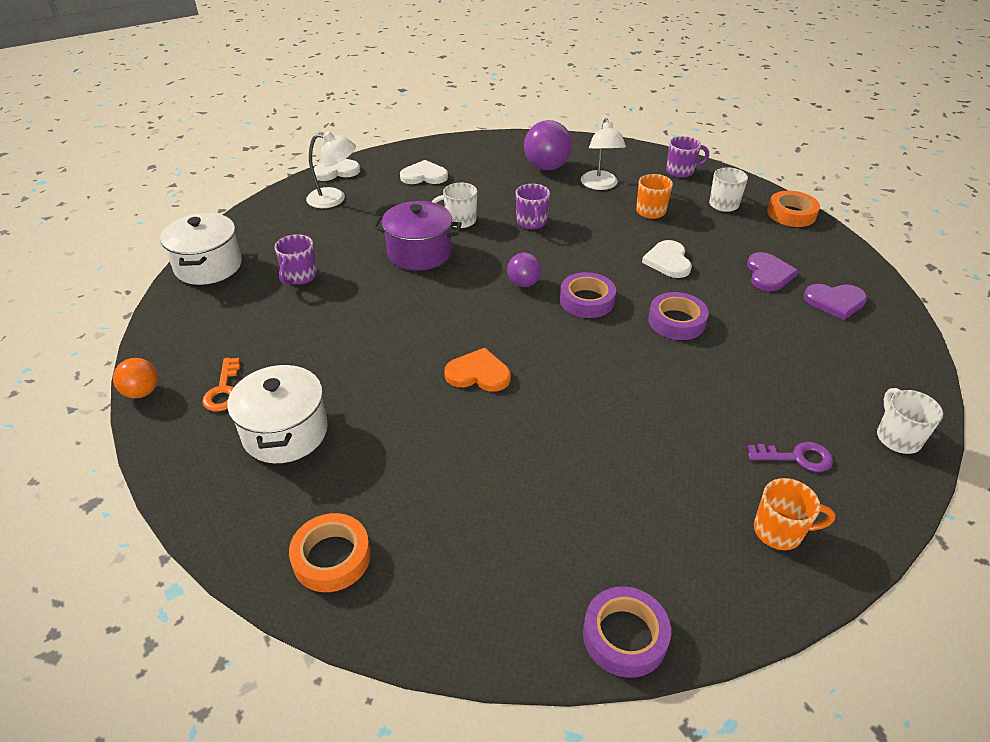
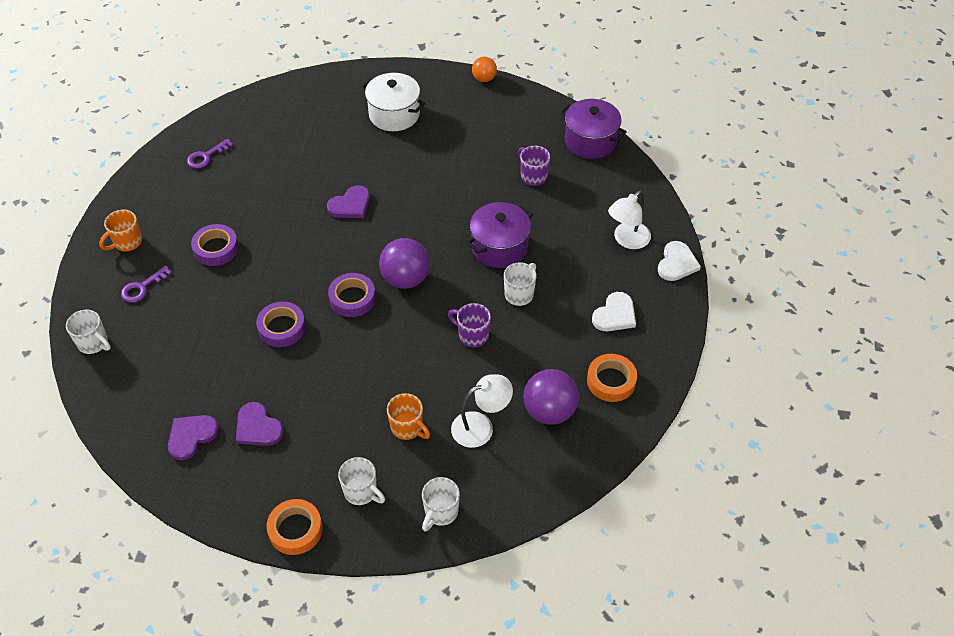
camera: 130 degrees right, 10 degrees up
white pot [160,213,242,285] -> purple pot [560,99,627,159]
orange key [202,358,240,411] -> none
orange tape [289,513,371,592] -> orange tape moved to [587,354,637,402]
orange heart [444,348,511,392] -> purple heart [327,185,370,218]
purple ball [507,252,542,287] -> purple ball [379,238,430,289], size x1.72
white lamp [581,118,626,190] -> white lamp turned 120 degrees clockwise [451,374,513,448]
purple tape [583,586,671,678] -> purple tape moved to [191,224,239,266]
white heart [642,240,692,278] -> none
purple mug [666,136,709,178] -> white mug [422,477,460,531]
none -> purple key [187,139,233,169]

